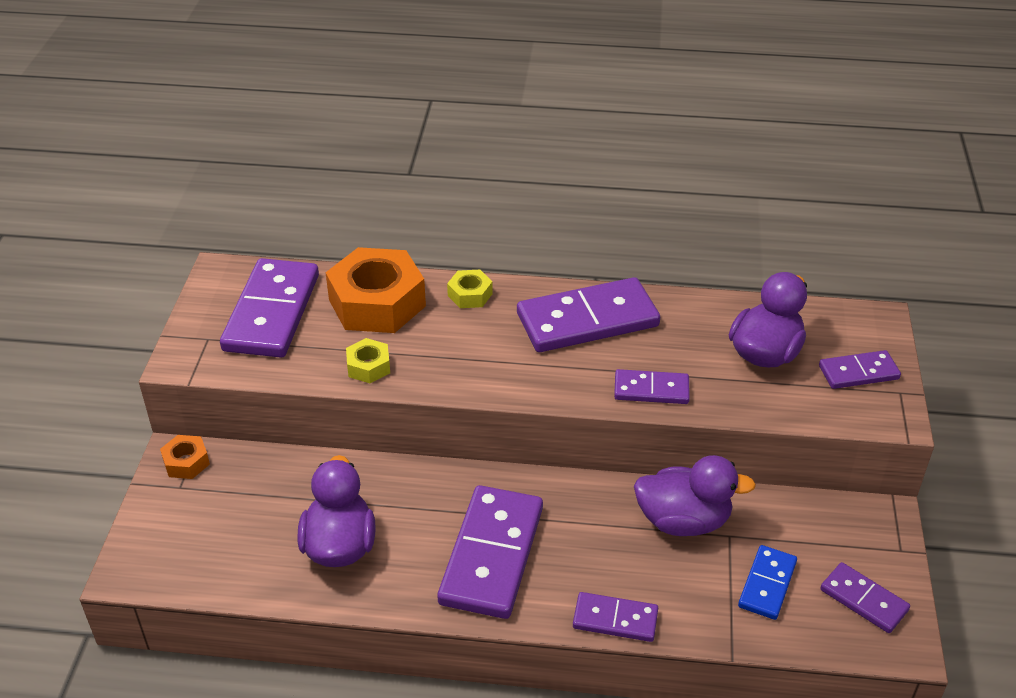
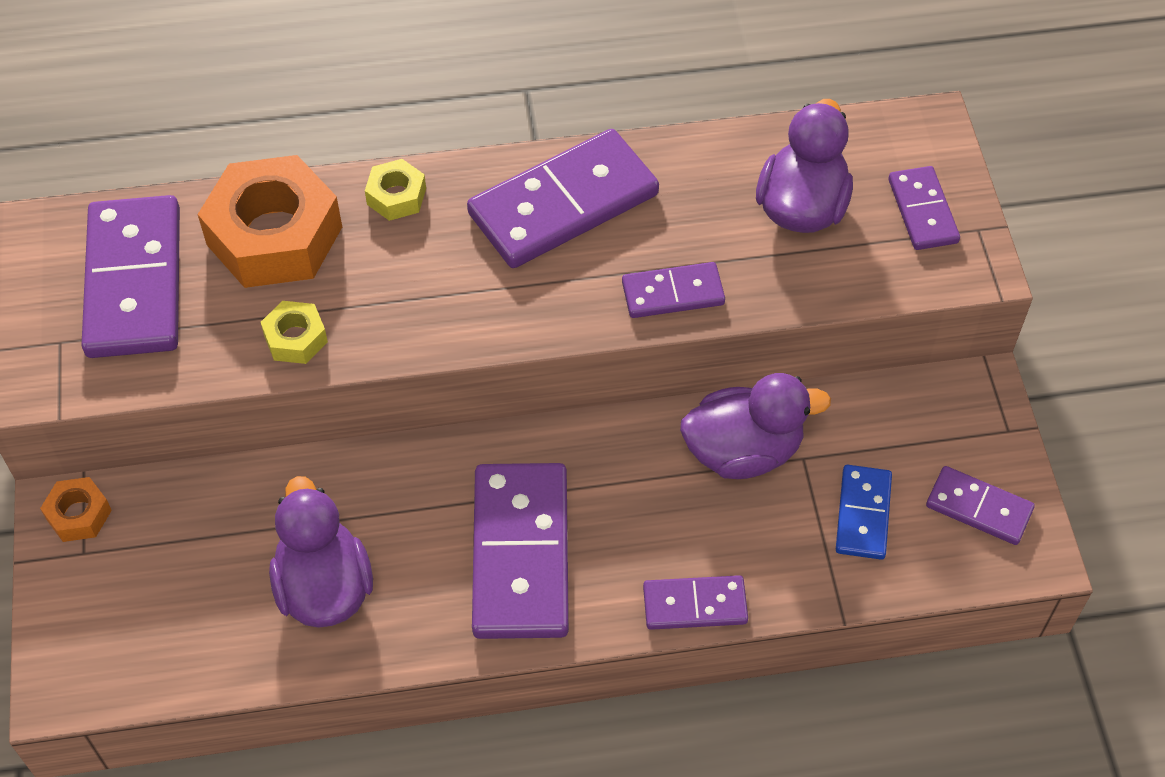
camera: 15 degrees left, 15 degrees up
purple domino [819,350,901,389] -> purple domino turned 75 degrees counterclockwise [888,166,960,250]

